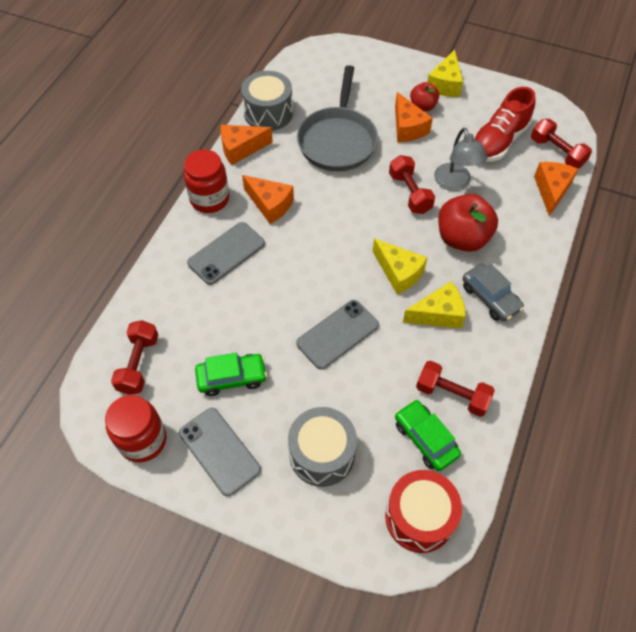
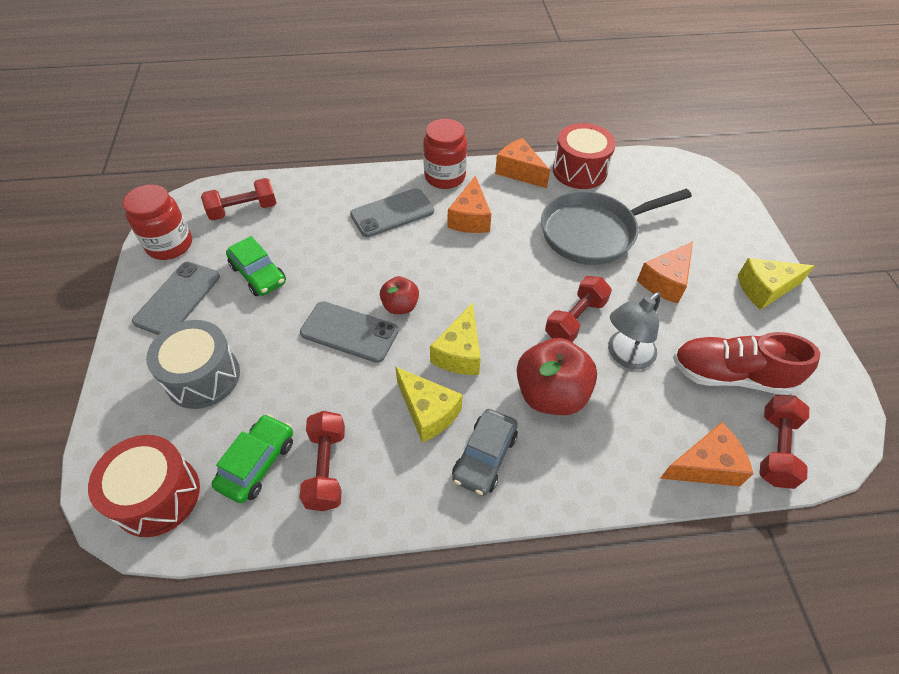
camera: 60 degrees right, 5 degrees down
grey phone [187,222,265,285] -> grey phone turned 45 degrees counterclockwise [350,188,434,237]
grey drum [241,71,293,131] -> red drum [553,123,616,189]
red apple [410,82,439,111] -> red apple moved to [380,276,419,314]

